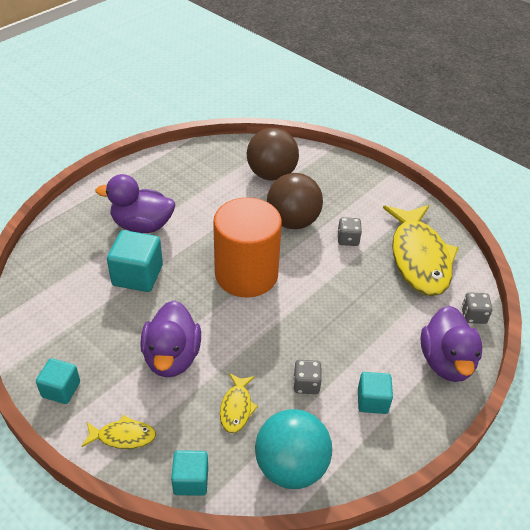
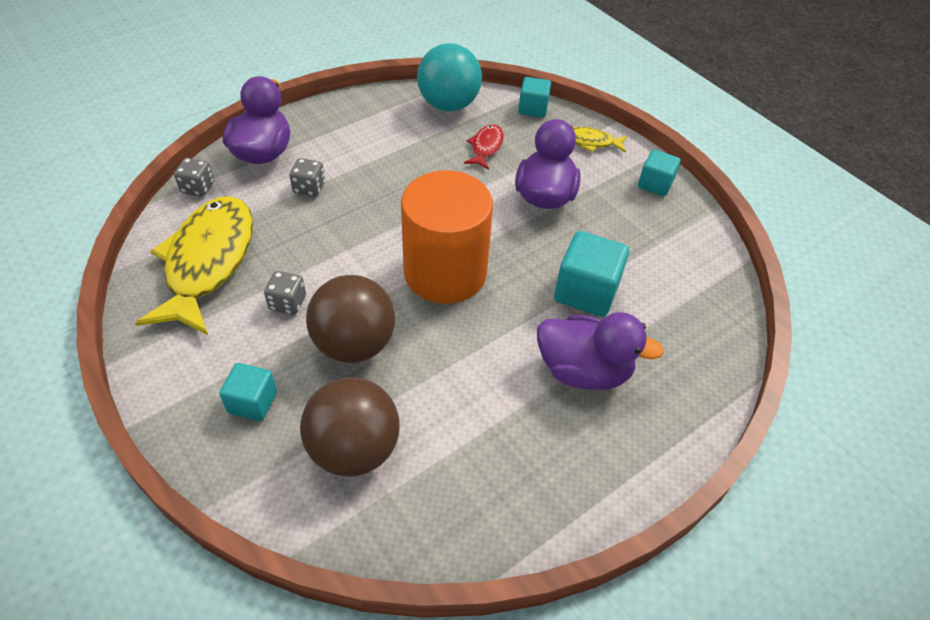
camera: 170 degrees left, 5 degrees up
yellow fish [220,373,258,433] -> red fish [464,125,504,170]
grey dice [293,360,322,394] -> grey dice moved to [289,158,325,197]
turquoise cube [358,372,393,414] -> turquoise cube moved to [219,363,277,421]

